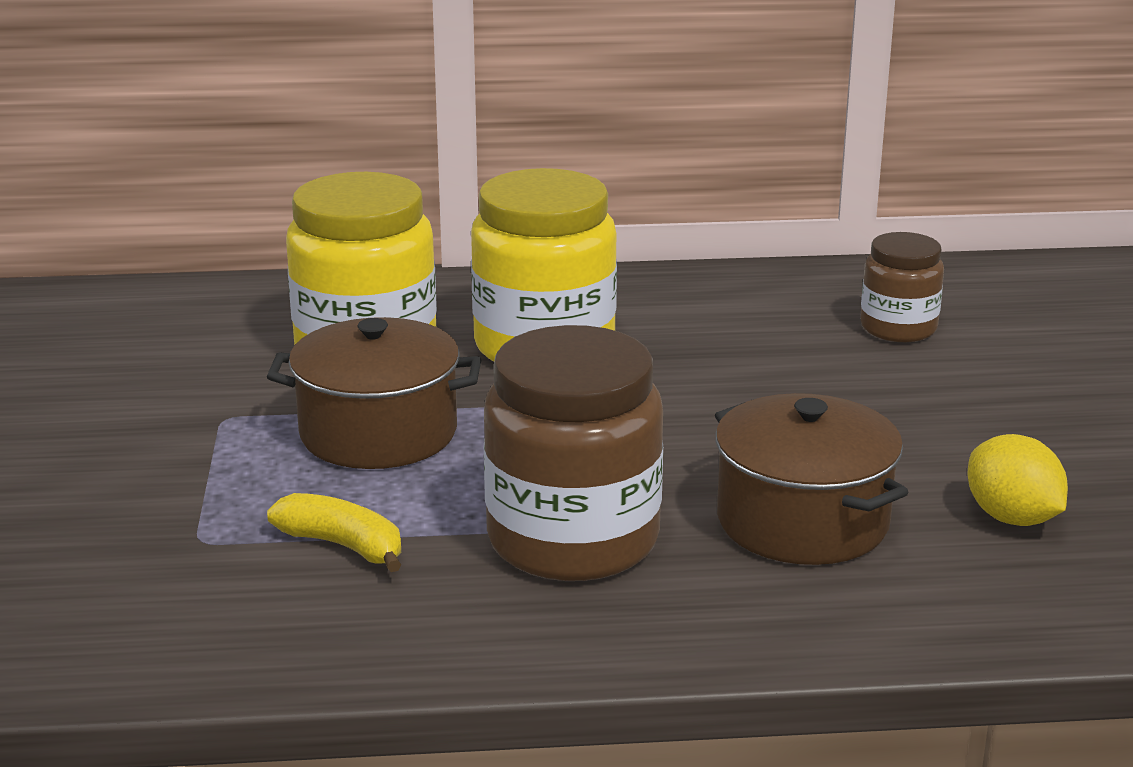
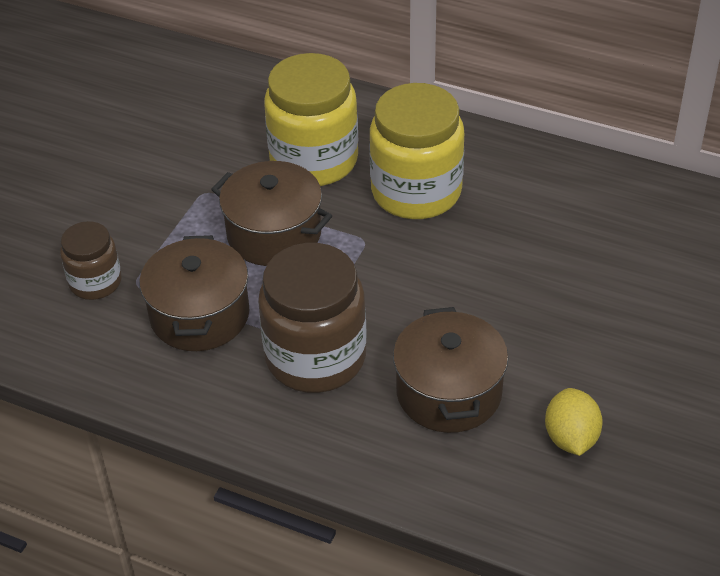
camera: 30 degrees right, 20 degrees up
yellow banana [267,493,401,572] -> brown pot [139,235,249,351]
brown jar [860,232,944,342] -> brown jar moved to [60,221,122,300]

